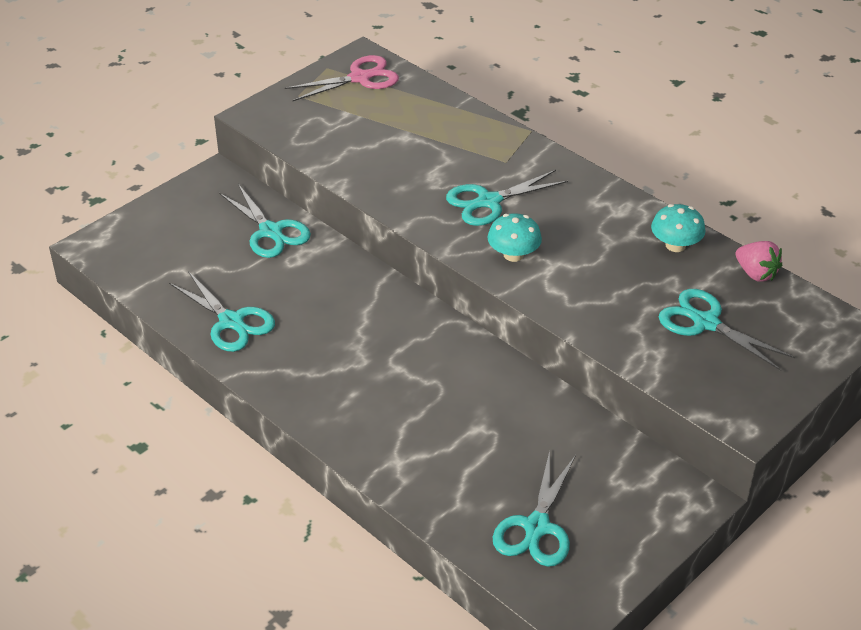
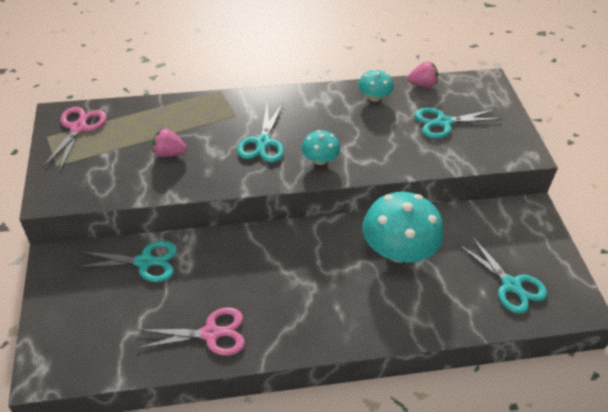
camera: 55 degrees left, 5 degrees up
turquoise scissors [169,271,275,352] -> pink scissors [136,307,245,356]
none -> pink strawberry [152,129,187,157]
none -> turquoise mushroom [362,192,444,263]

